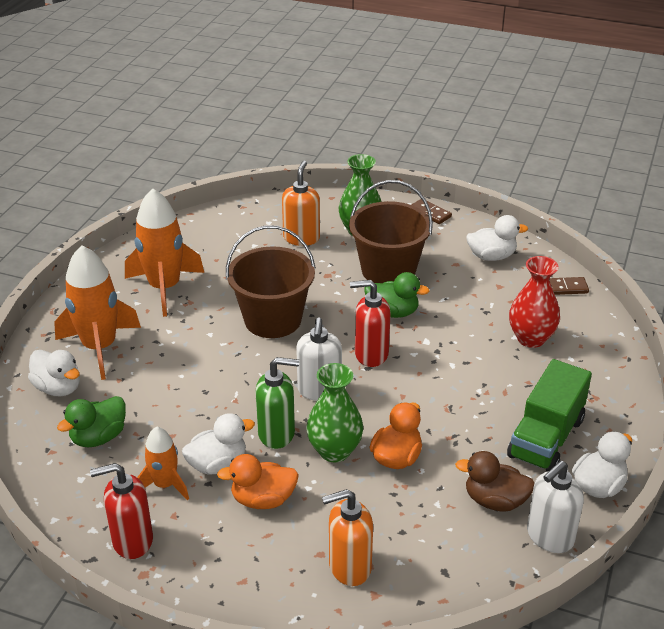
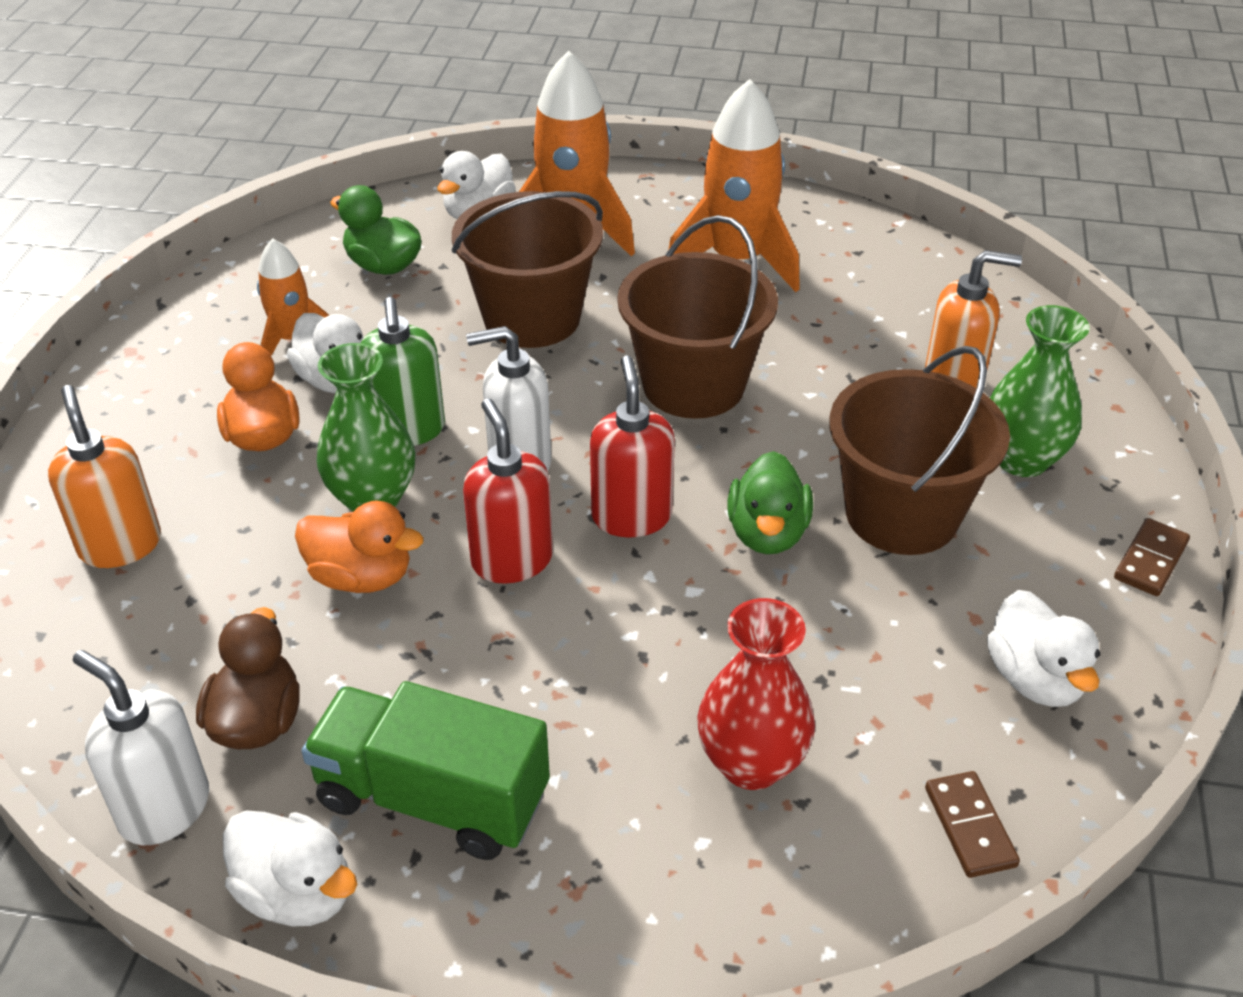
camera: 80 degrees right, 5 degrees up
red soap dispenser [90,463,153,559] -> red soap dispenser moved to [463,399,553,584]
none -> brown bucket [452,191,603,348]

